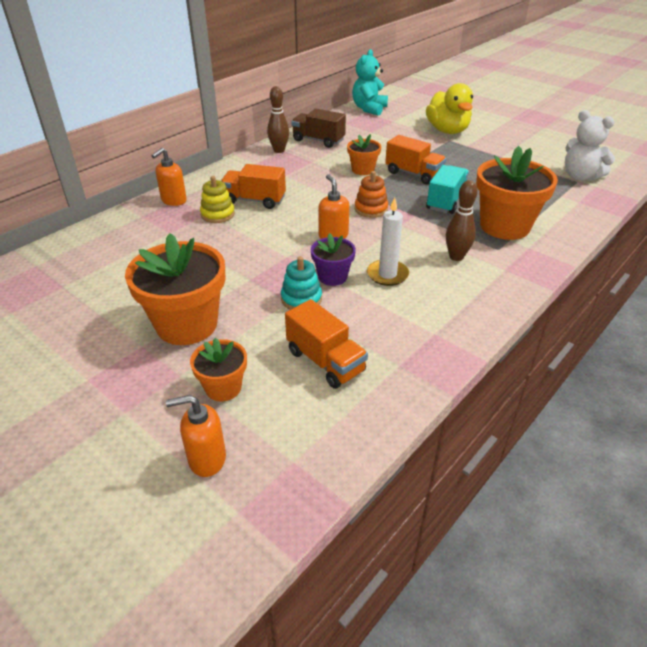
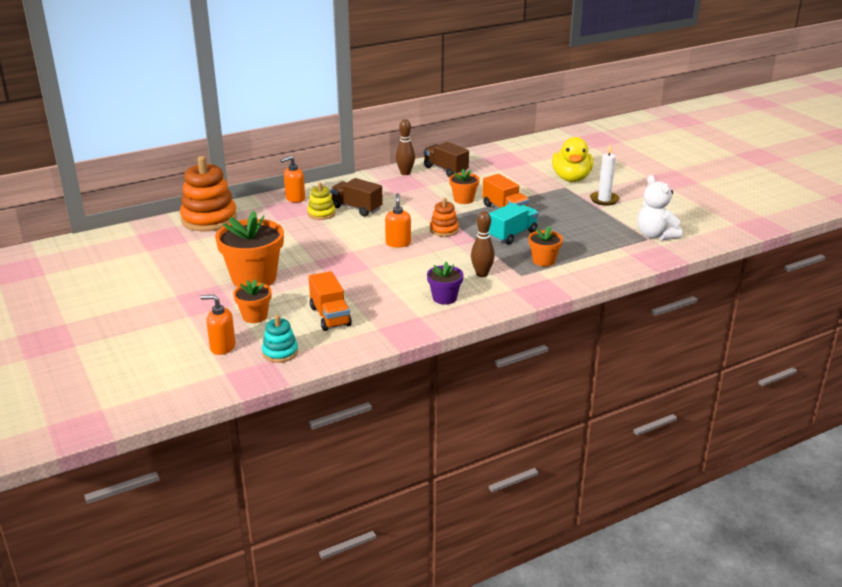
camera: 20 degrees right, 10 degrees down
orange truck [221,164,286,209] -> brown truck [330,178,383,216]
turquoise stacking toy [281,256,322,310] -> turquoise stacking toy moved to [262,315,298,363]
purple flower pot [311,233,356,286] -> purple flower pot moved to [427,262,464,305]
turquoise teddy bear [352,49,388,116] -> none
white candle [367,197,409,286] -> white candle moved to [590,143,619,206]
orange flower pot [476,146,558,240] -> orange flower pot [528,226,563,267], size x0.53
none -> orange stacking toy [180,156,237,231]

